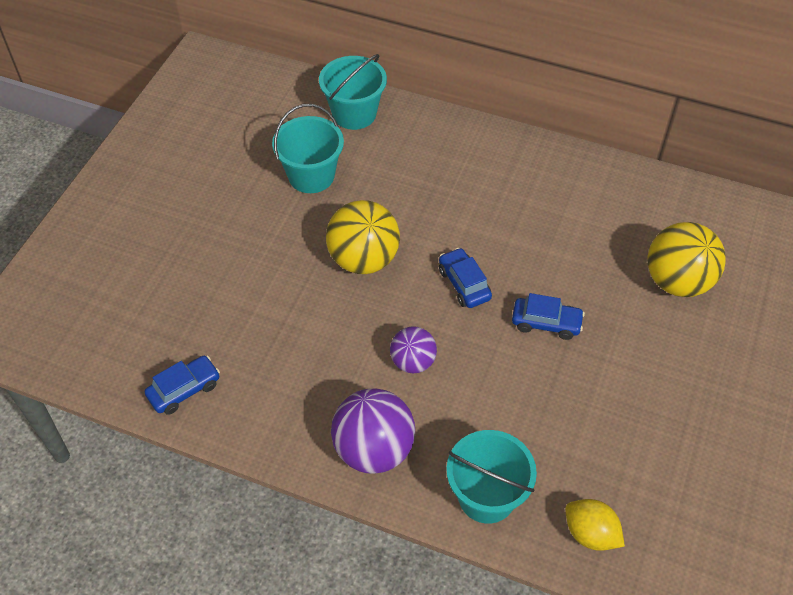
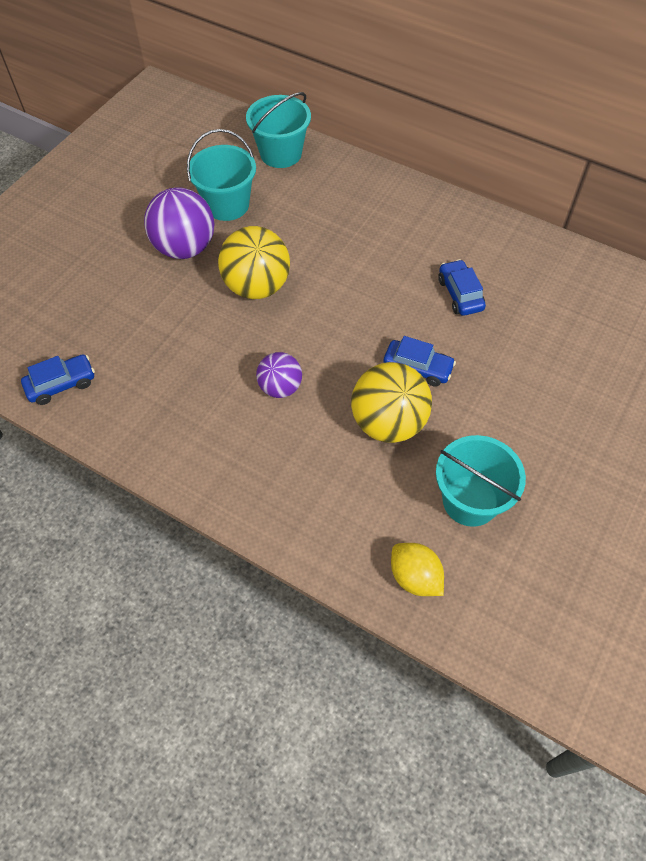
camera: 10 degrees right, 5 degrees up
purple ball [331,388,415,474] -> purple ball moved to [144,187,214,259]
blue car [439,248,492,308] -> blue car moved to [438,259,486,316]
turquoise bucket [446,430,537,524] -> turquoise bucket moved to [436,435,526,527]
yellow ball [647,222,726,297] -> yellow ball moved to [351,362,432,443]

